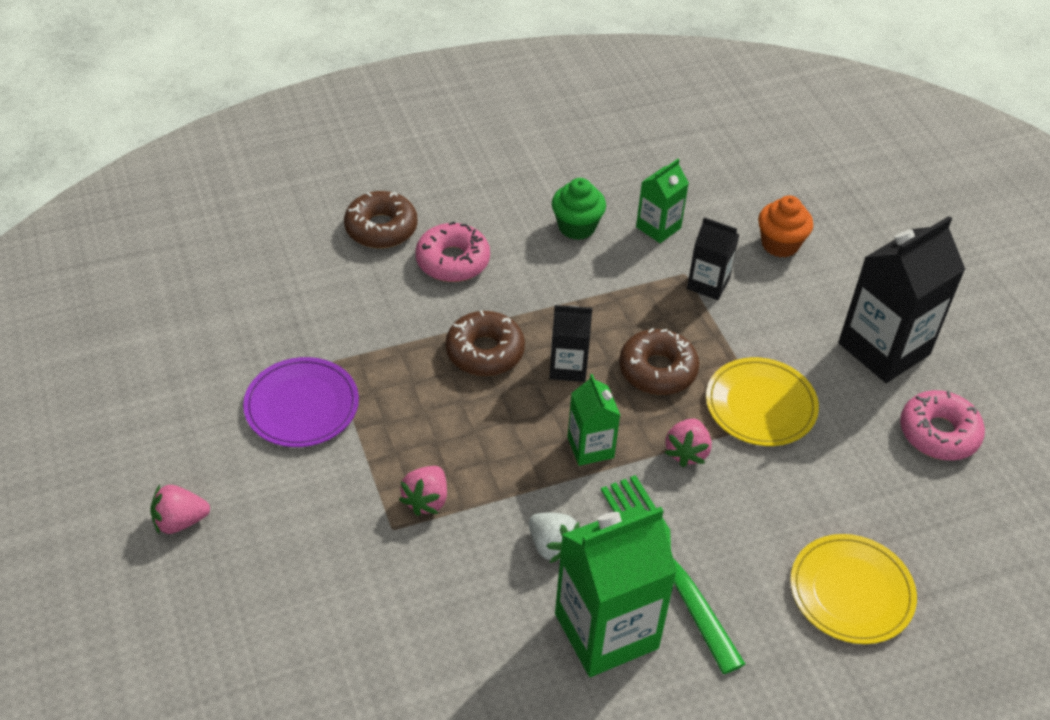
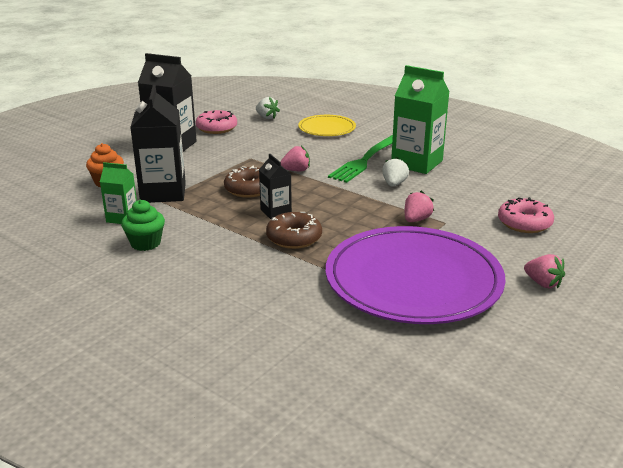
camera: 120 degrees left, 20 degrees down
purple plate [243,357,359,447] -> purple plate [326,226,505,324], size x2.06
brown donut [344,191,418,248] -> none
pink strawberry [399,466,447,516] -> pink strawberry turned 45 degrees counterclockwise [405,190,434,222]
pink donut [415,221,490,282] -> pink donut moved to [498,197,554,233]
green carton [567,374,620,466] -> none
black carton [687,217,740,300] -> black carton [130,85,186,203], size x1.88
yellow plate [706,357,819,446] -> none
none -> white strawberry [256,97,280,119]

